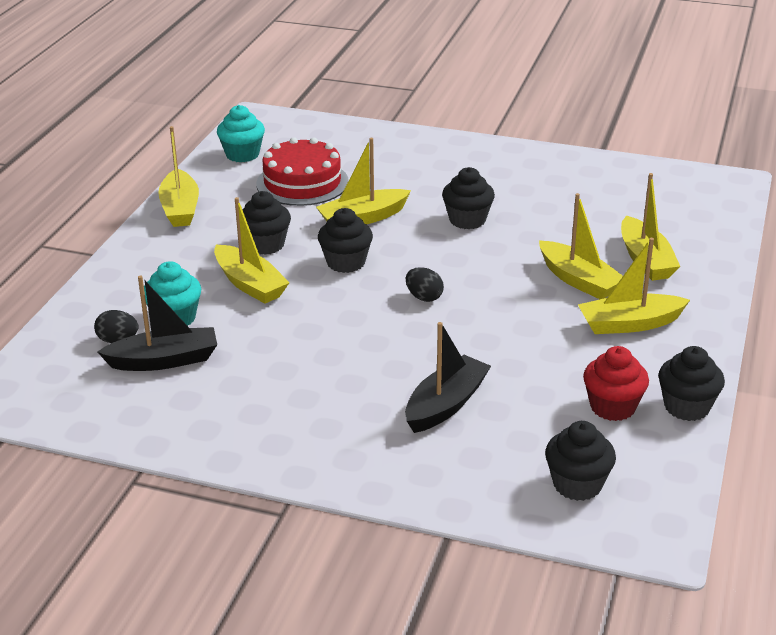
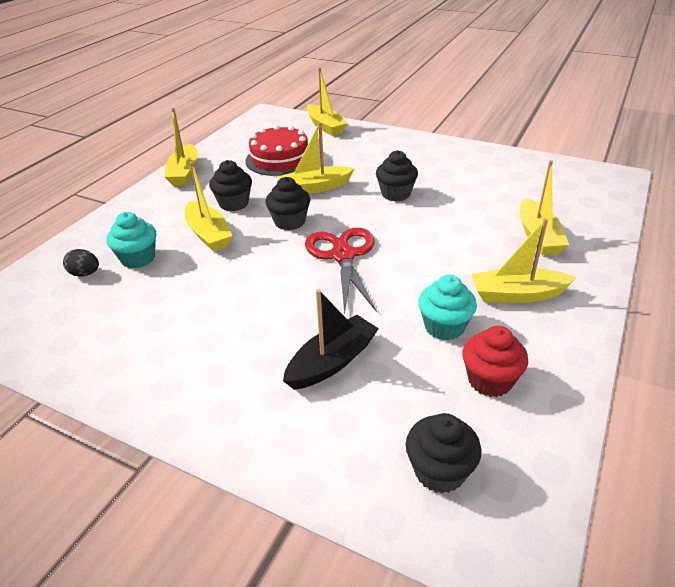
camera: 10 degrees right, 5 degrees up
black boat [98,275,217,371] -> none
turquoise cupcake [217,105,265,162] -> turquoise cupcake moved to [418,275,477,340]
black egg [406,267,444,302] -> red scissors [305,227,377,314]
yellow boat [539,193,623,299] -> yellow boat moved to [307,68,348,136]
black cupcake [658,346,725,421] -> none

